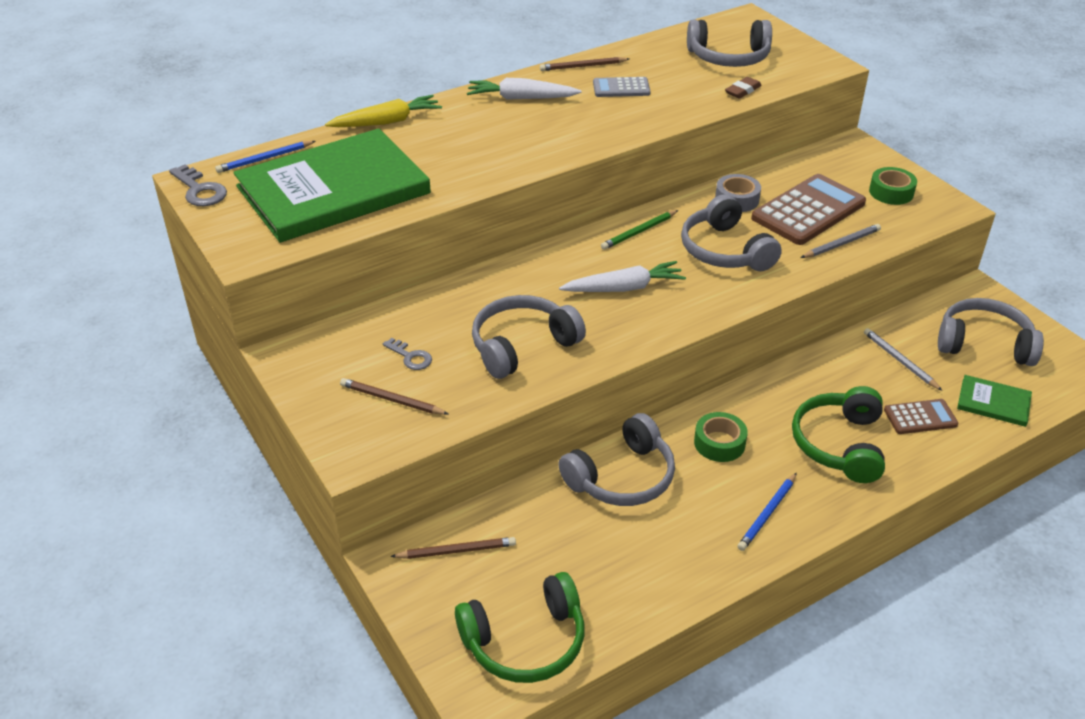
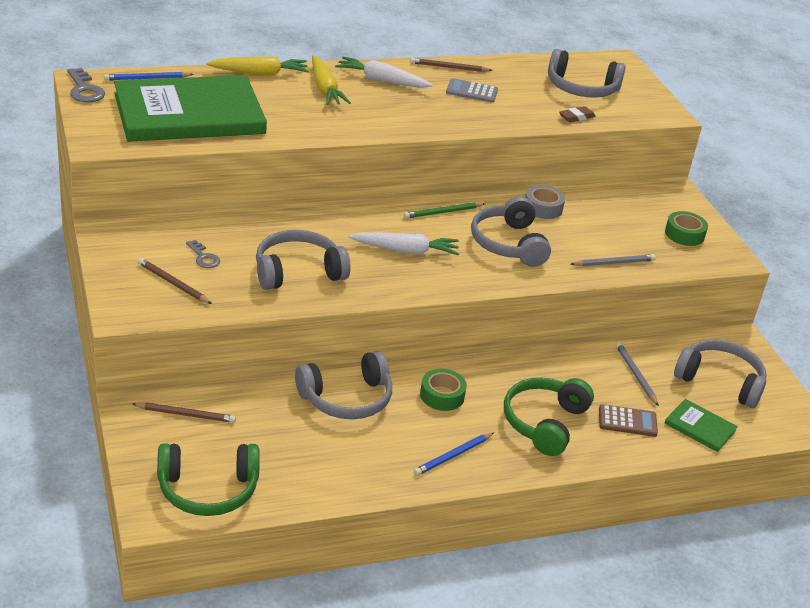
camera: 10 degrees right, 5 degrees down
brown calculator [751,174,866,245] -> none
none -> yellow carrot [312,55,351,105]

